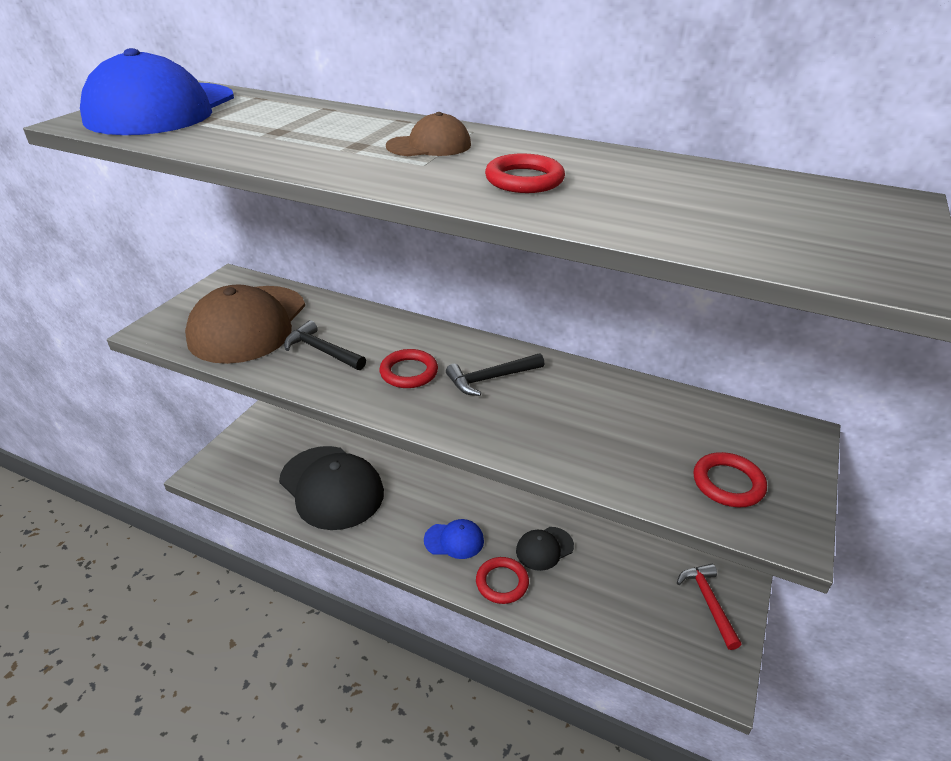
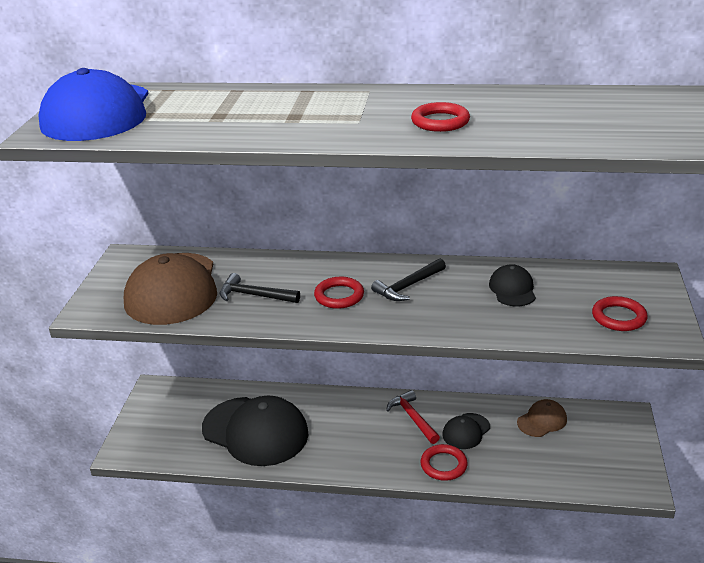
camera: 15 degrees left, 5 degrees down
brown cap [386,112,471,156] -> brown cap moved to [517,399,567,437]
blue cap [424,519,484,559] -> none
red hammer [677,564,741,650] -> red hammer moved to [386,390,440,444]
none -> black cap [489,264,536,306]

